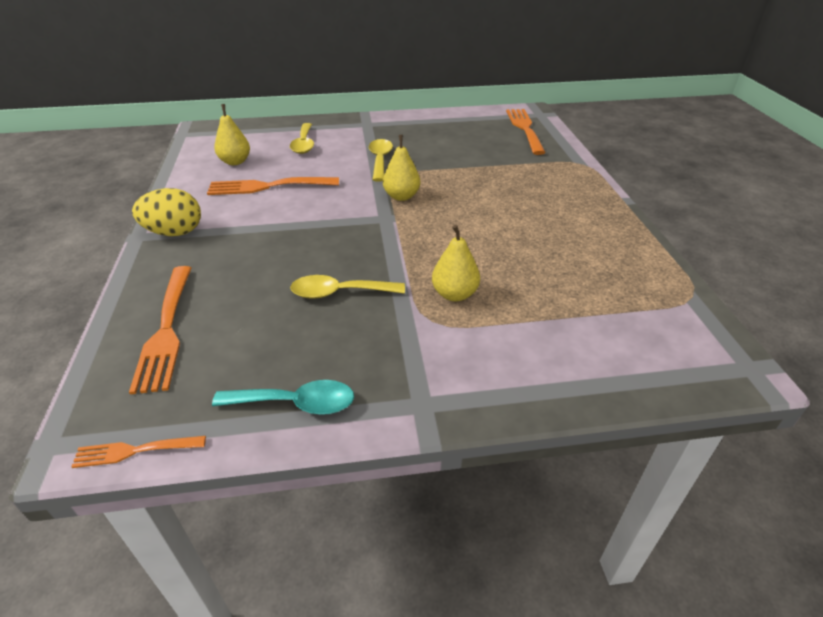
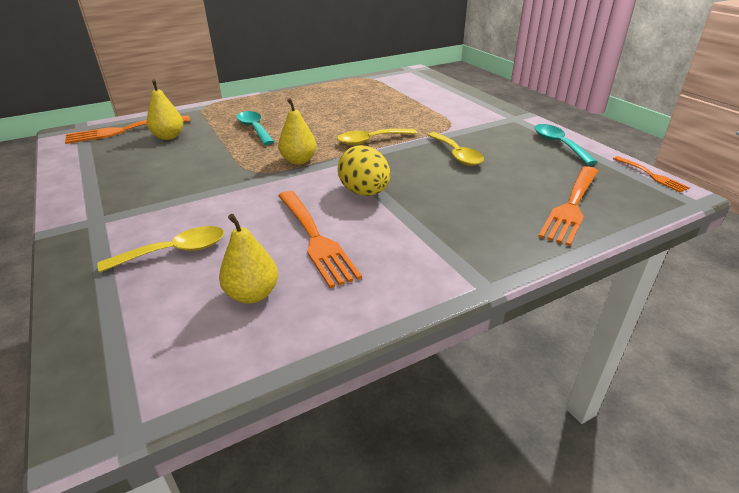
camera: 110 degrees left, 5 degrees down
orange fork [129,266,191,394] -> orange fork turned 150 degrees clockwise [538,166,598,246]
yellow egg [132,188,201,236] -> yellow egg moved to [338,145,390,196]
yellow spoon [369,139,393,182] -> yellow spoon moved to [337,129,417,145]
yellow pear [432,225,480,301] -> yellow pear moved to [147,79,183,140]
none -> turquoise spoon [236,111,274,145]

